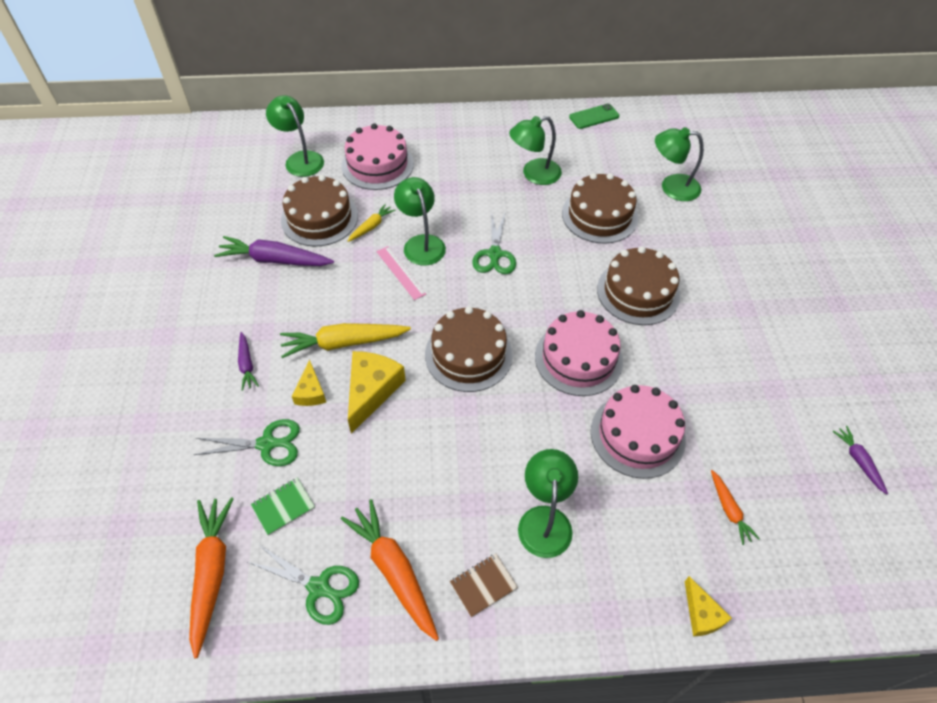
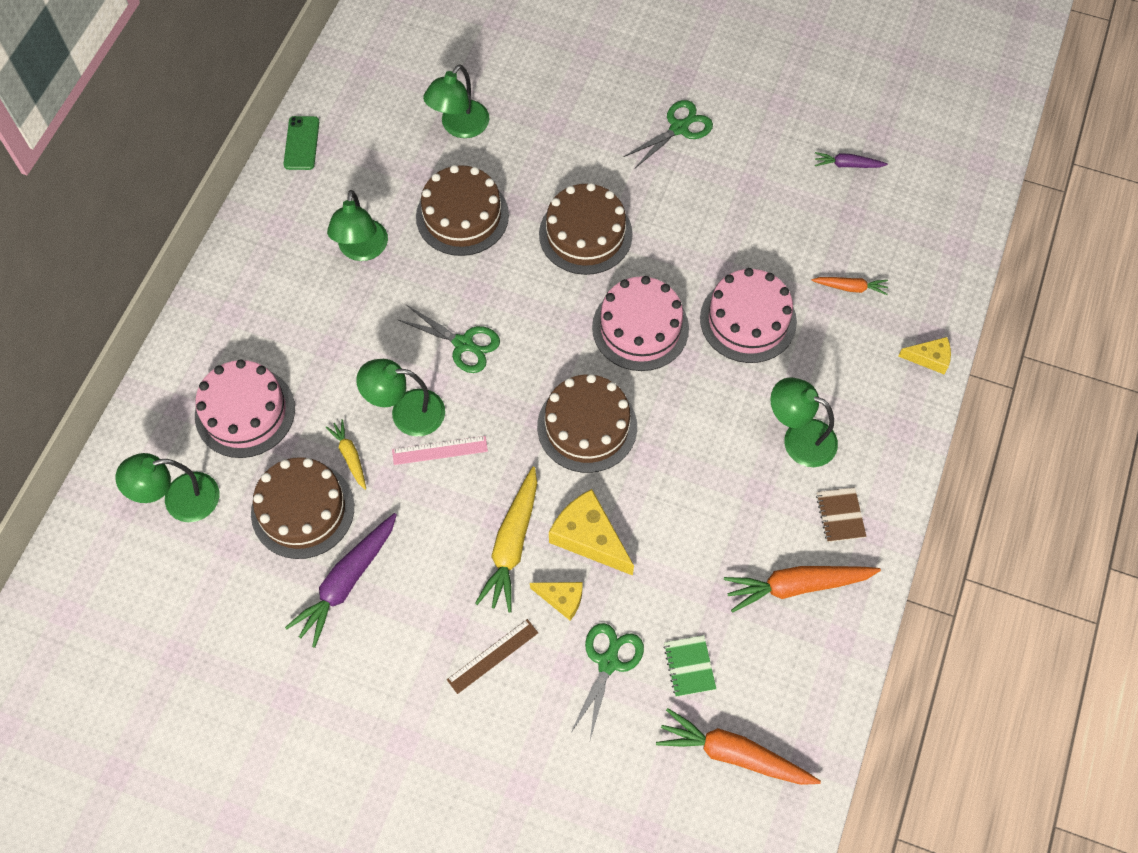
camera: 65 degrees left, 10 degrees up
purple carrot [238,332,259,391] -> brown ruler [447,619,538,694]
green scissors [248,544,359,625] -> green scissors moved to [624,100,713,168]

